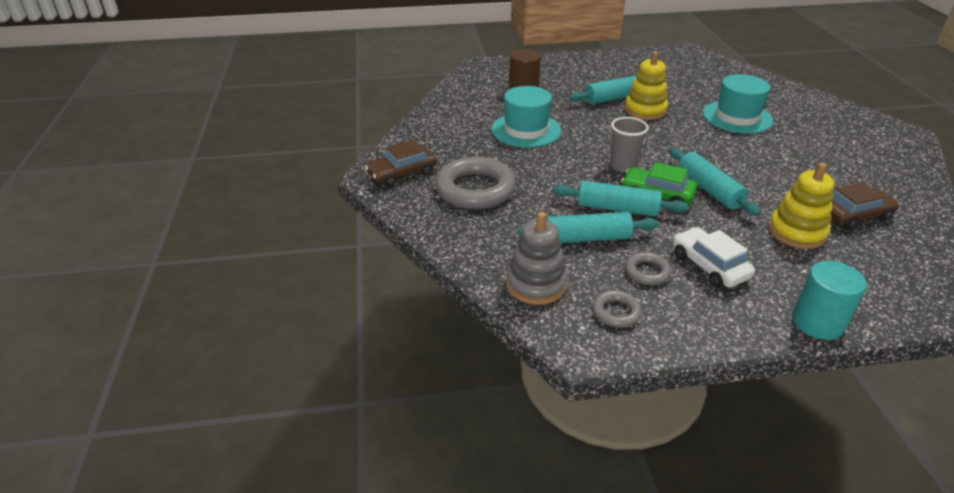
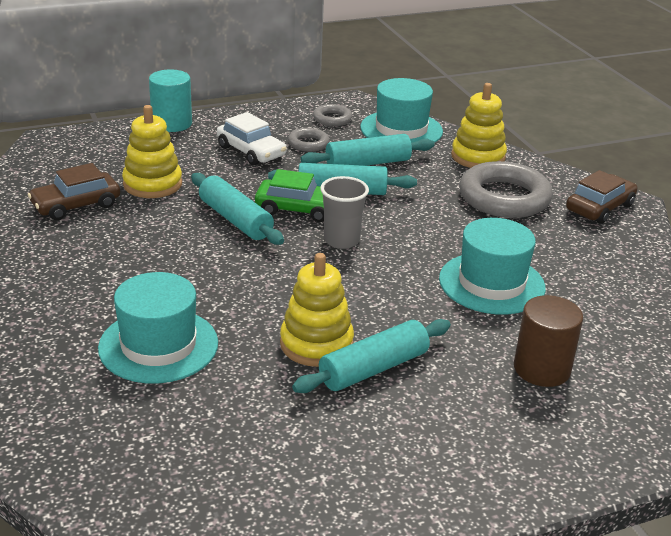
camera: 165 degrees right, 5 degrees down
grey stacking toy [506,212,568,305] -> turquoise hat [360,78,443,143]
none -> yellow stacking toy [451,83,507,168]

